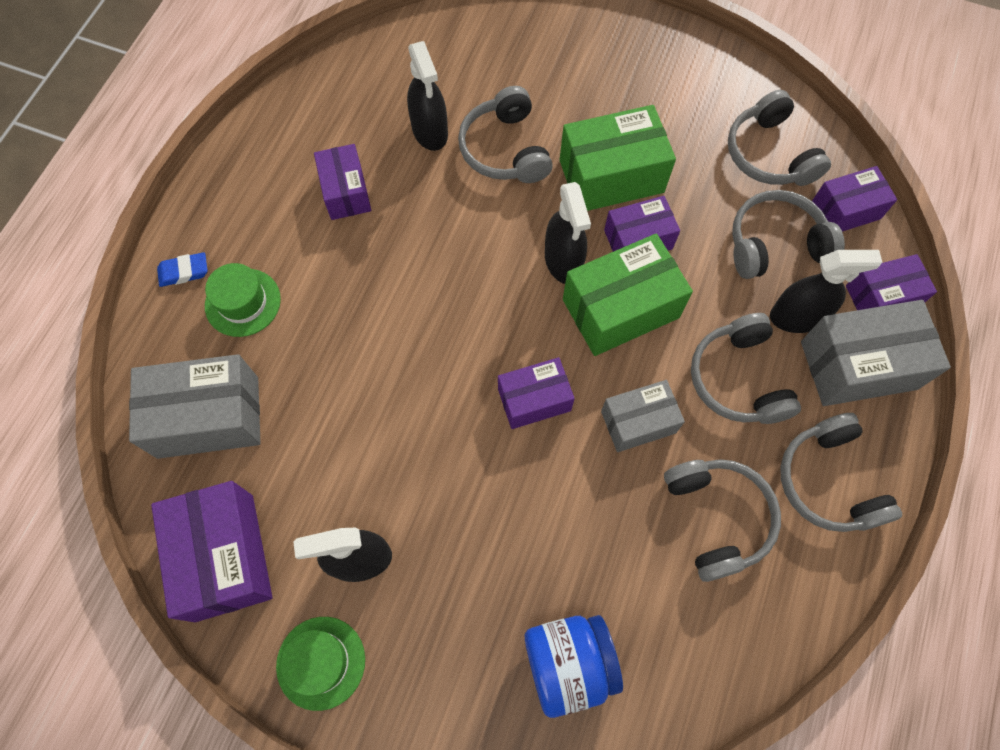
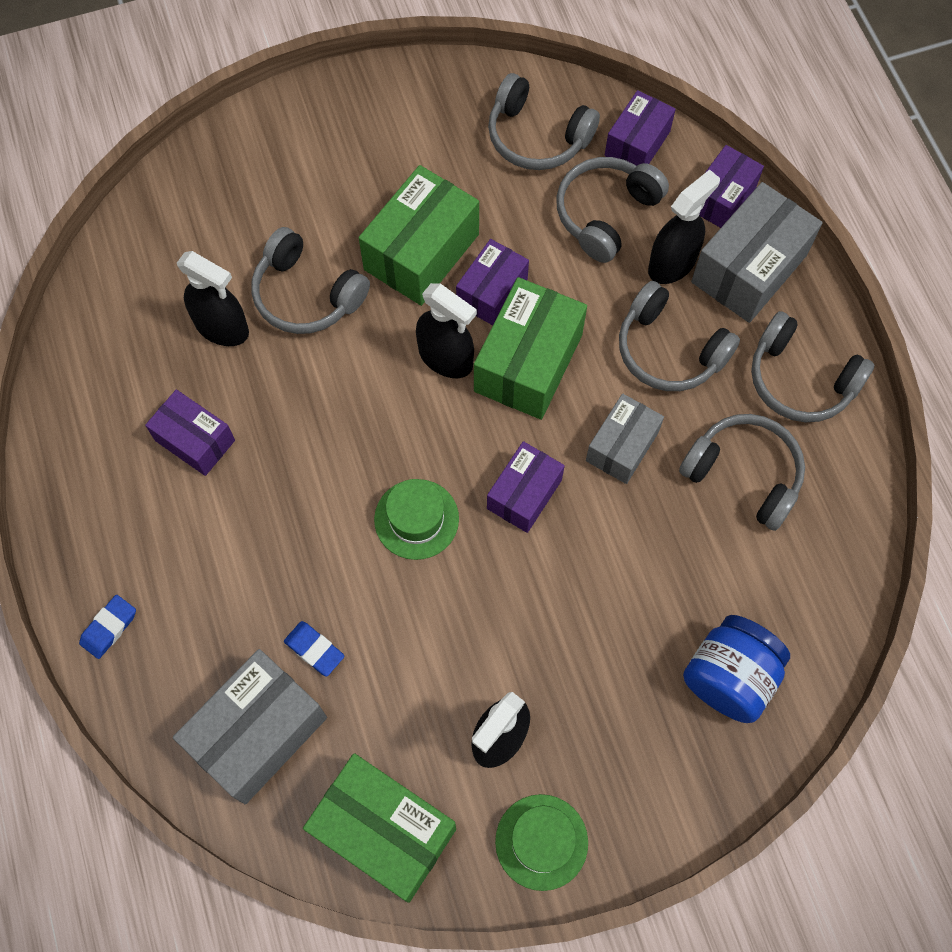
camera: 40 degrees left, 0 degrees up
purple box [151,481,272,622] -> green box [303,753,456,903]
green hat [205,263,281,337] -> green hat moved to [374,479,459,560]
none -> blue eraser [284,621,345,677]

